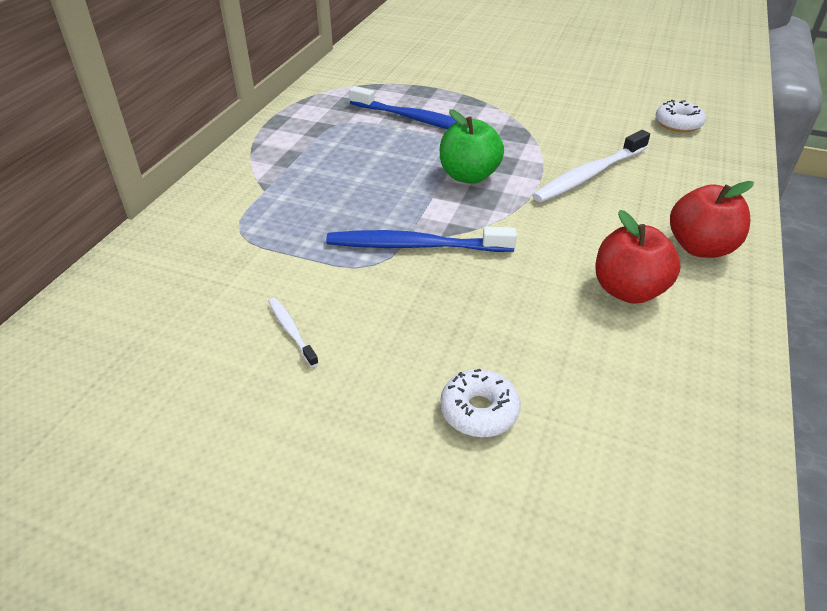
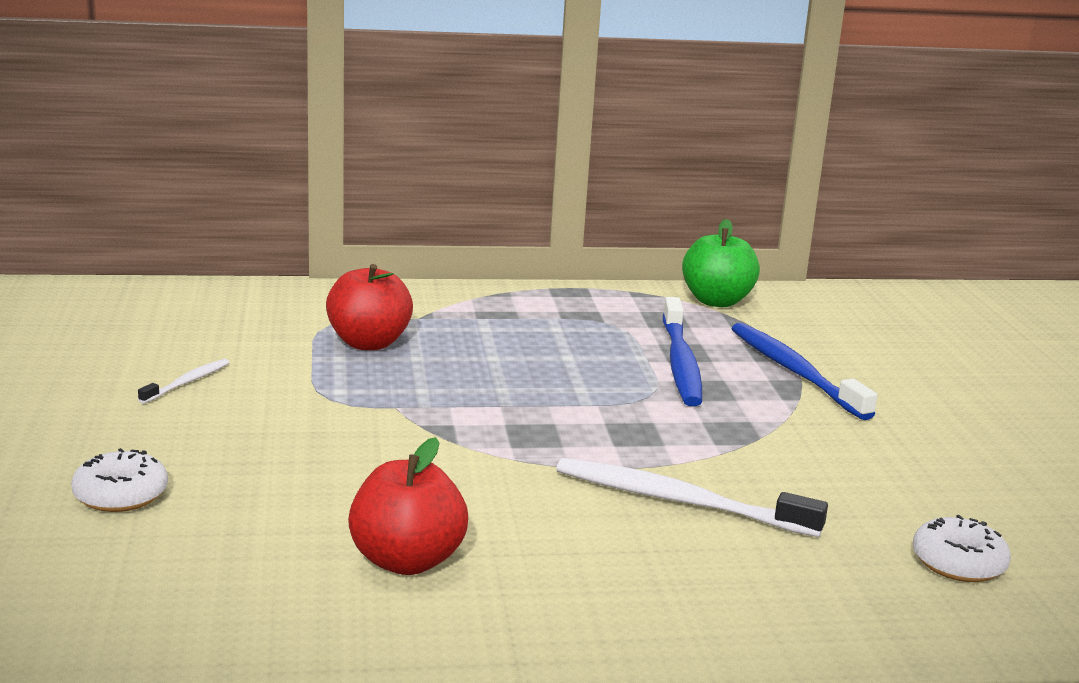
camera: 60 degrees right, 20 degrees down
blue toothbrush [326,227,517,252] -> blue toothbrush moved to [731,323,878,420]
green apple [440,109,504,184] -> green apple moved to [682,219,760,307]
red apple [670,181,754,258] -> red apple moved to [326,264,413,350]

